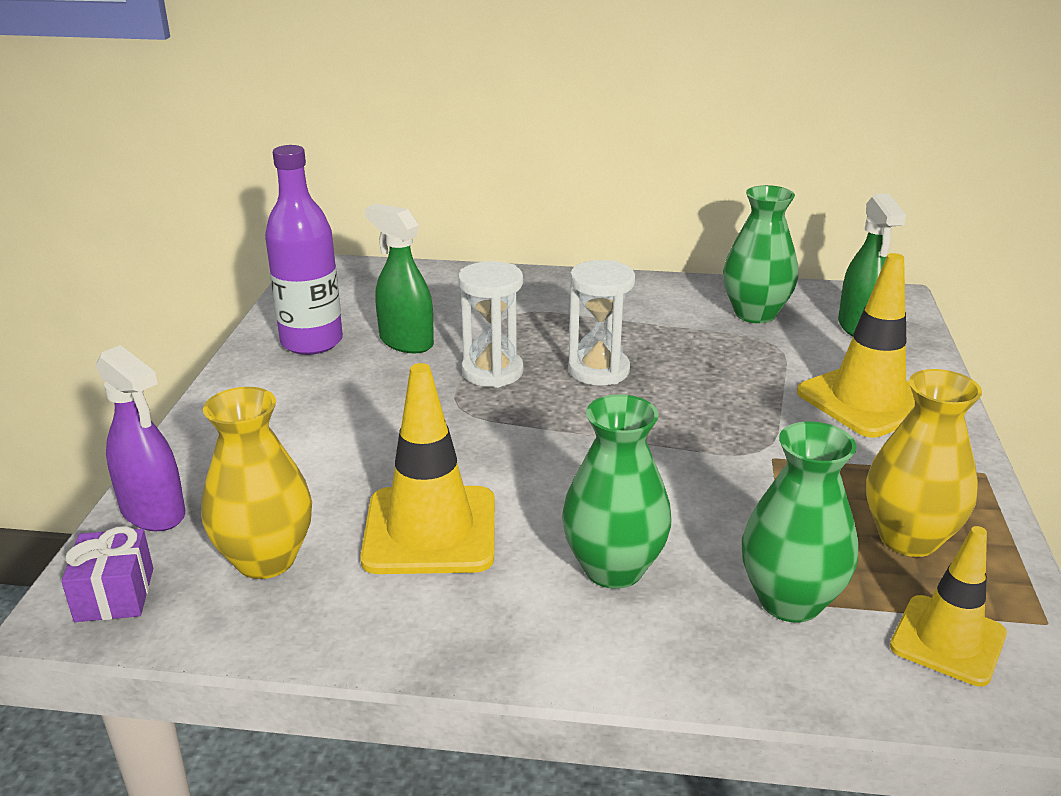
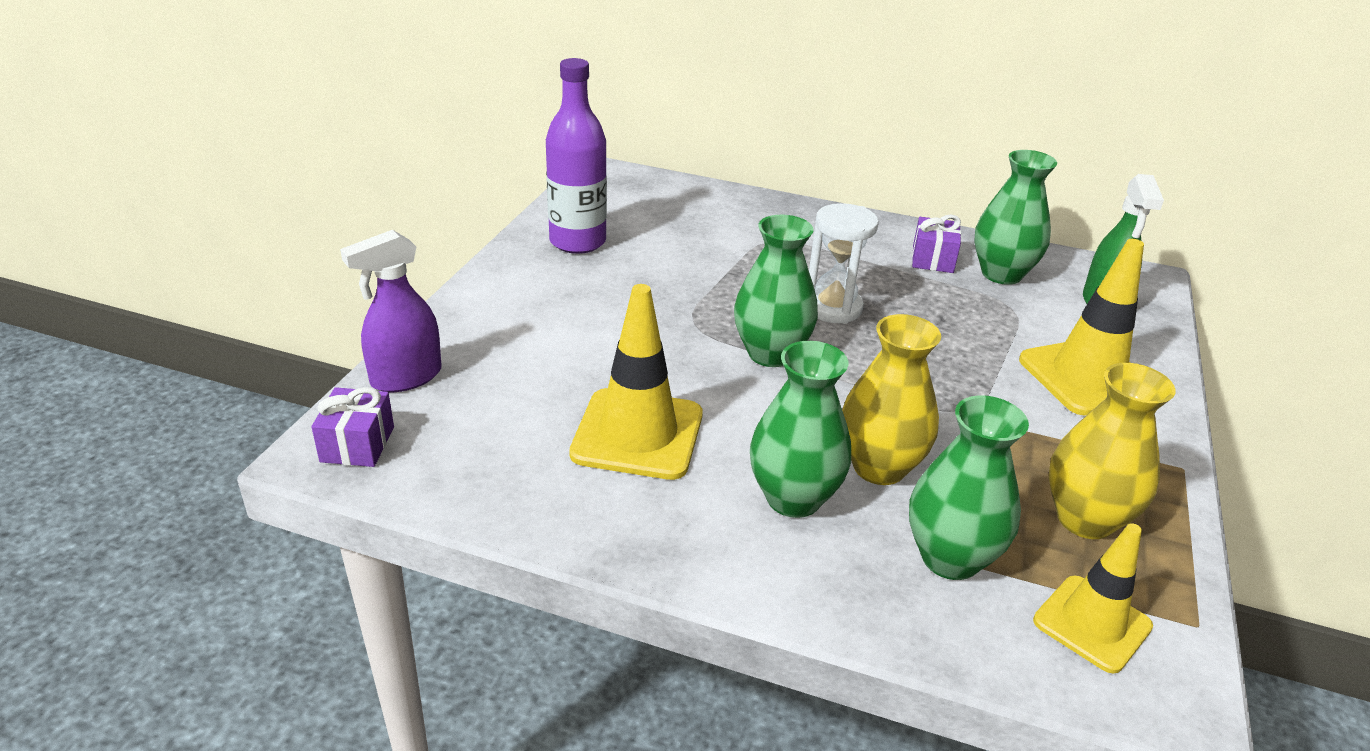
camera: 10 degrees right, 5 degrees up
purple spray bottle [96,345,185,531] -> purple spray bottle turned 90 degrees clockwise [340,230,442,392]
yellow vase [201,387,312,579] -> yellow vase moved to [842,314,941,485]
green spray bottle [365,204,434,353] -> none
white hourglass [458,261,523,388] -> none
none -> green vase [734,215,818,367]
none -> purple gift [912,215,961,273]

